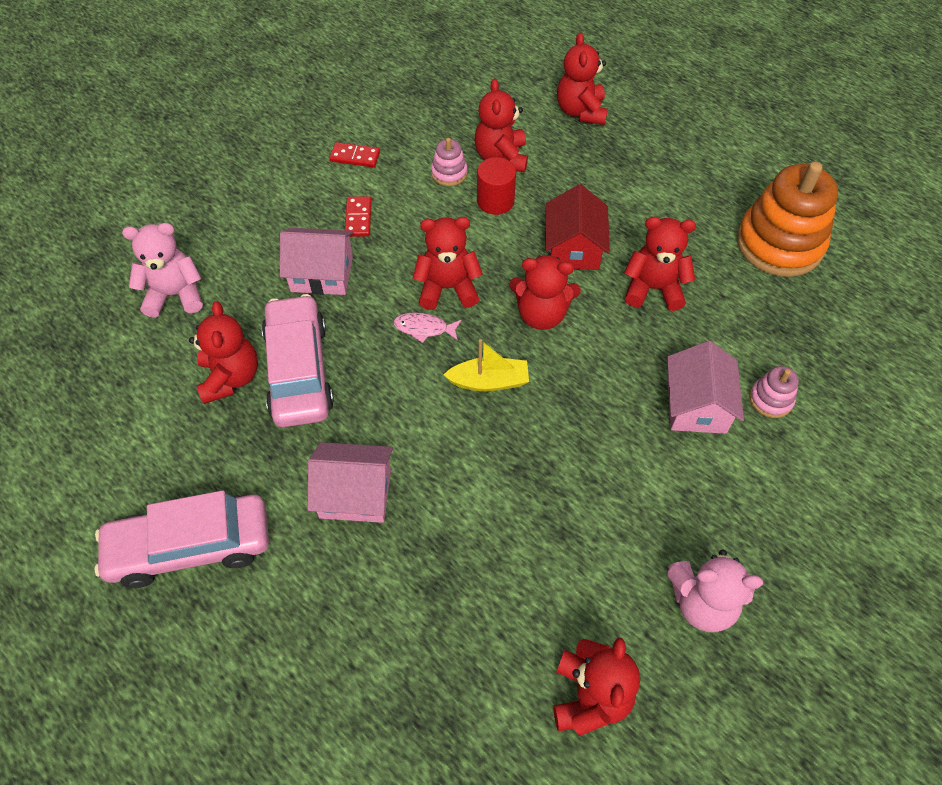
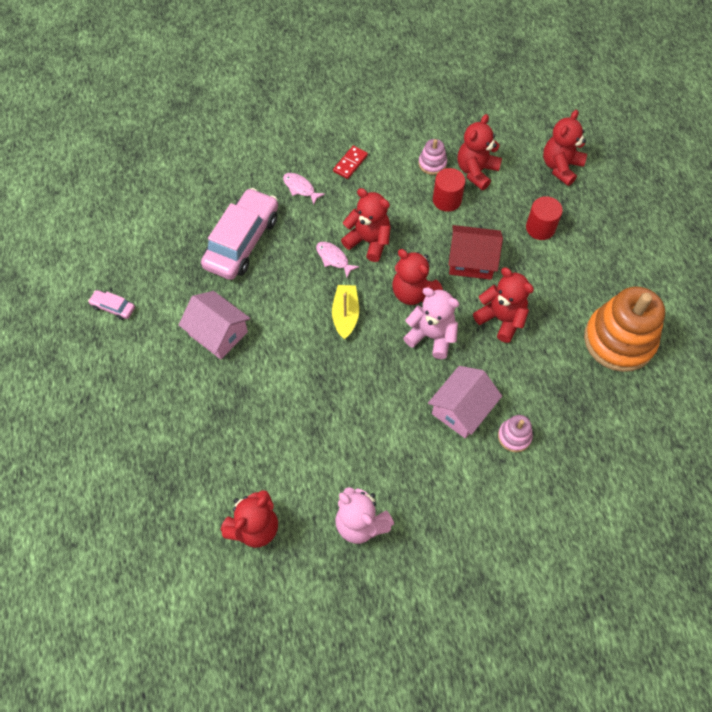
camera: 35 degrees right, 5 degrees up
pink car [94,490,269,588] -> pink car [88,290,135,320], size x0.43
pink teddy bear [122,223,203,318] -> pink teddy bear moved to [403,287,459,359]
red teddy bear [189,301,258,404] -> none
pink house [280,228,354,295] -> pink fish [283,173,325,205]
red domino [329,142,380,167] -> none
yellow boat [443,339,529,392] -> yellow boat turned 120 degrees counterclockwise [332,285,359,340]
red house [545,184,610,270] -> red house turned 60 degrees clockwise [448,225,503,280]
none -> red cylinder [526,196,563,240]

